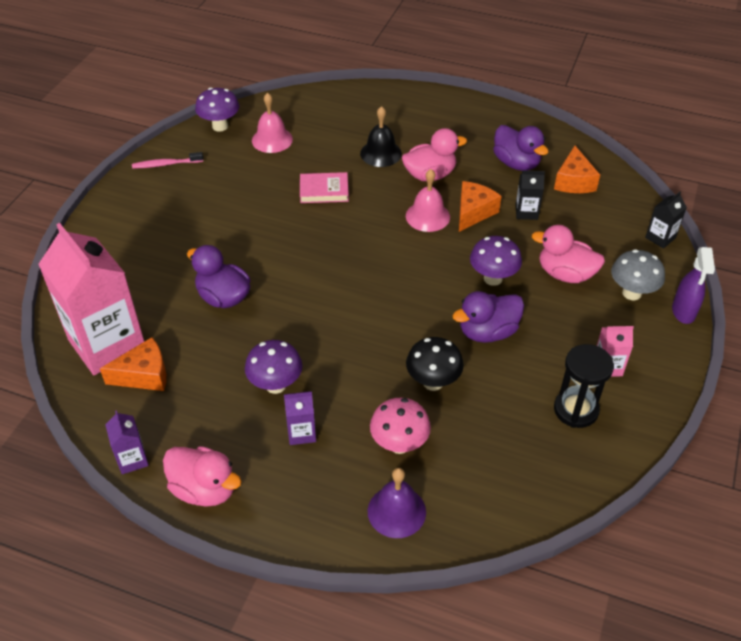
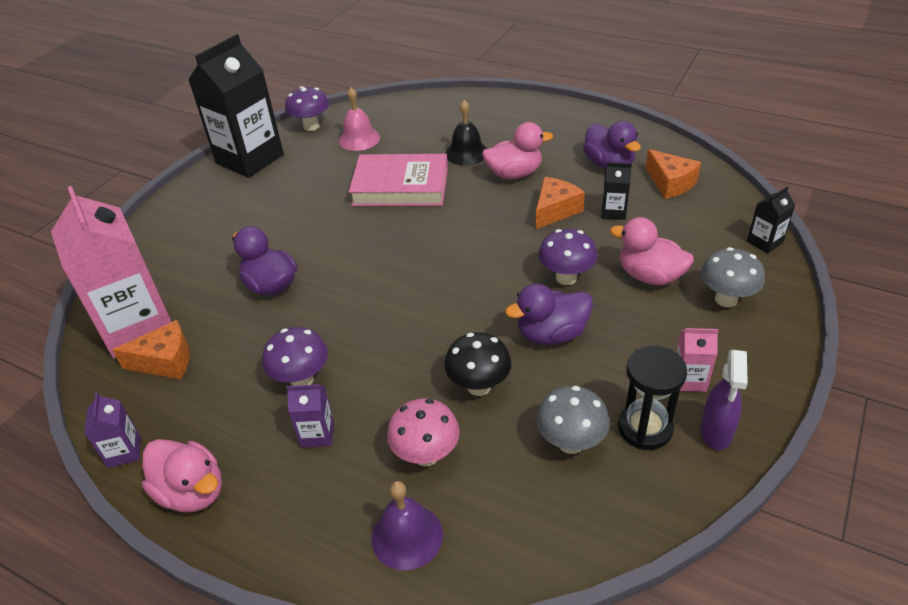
camera: 10 degrees right, 5 degrees down
pink toothbrush [132,152,203,169] -> black carton [188,34,284,178]
pink book [300,172,349,203] -> pink book [349,154,448,206], size x1.80
pink bell [406,169,450,232] -> none
orange cheese [554,146,600,193] -> orange cheese turned 45 degrees counterclockwise [646,149,701,198]
purple spray bottle [672,247,715,324] -> purple spray bottle moved to [700,349,748,450]
none -> grey mushroom [536,386,610,454]

